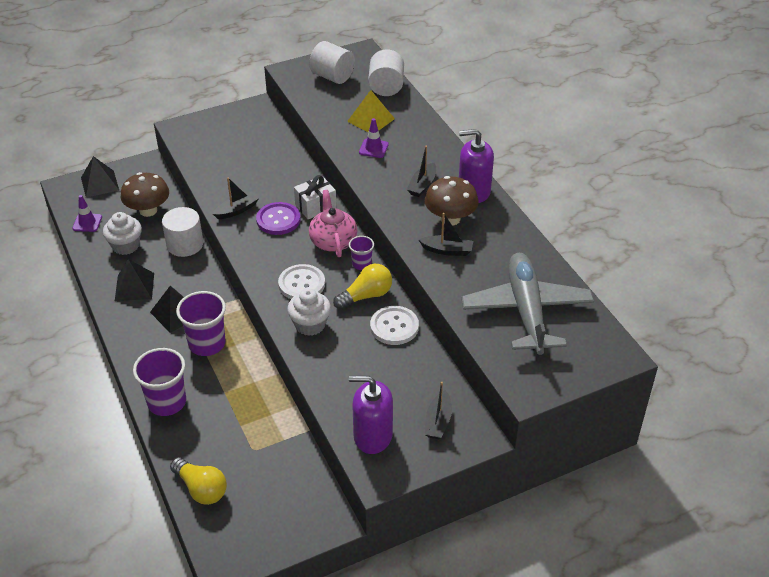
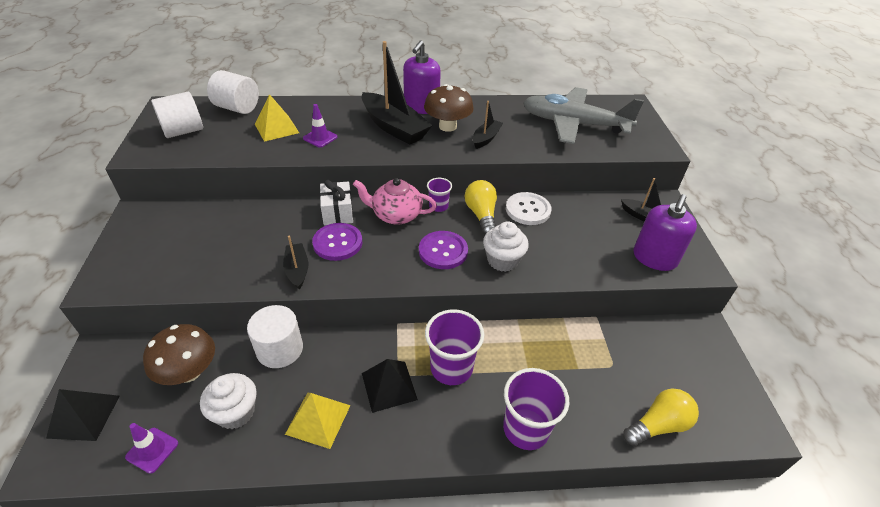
camera: 70 degrees left, 0 degrees up
black pyramid [115,259,154,301] -> yellow pyramid [285,393,351,449]
white button [278,264,325,299] -> purple button [419,231,468,269]
black boat [407,146,436,197] -> black boat [362,41,432,145], size x1.93

